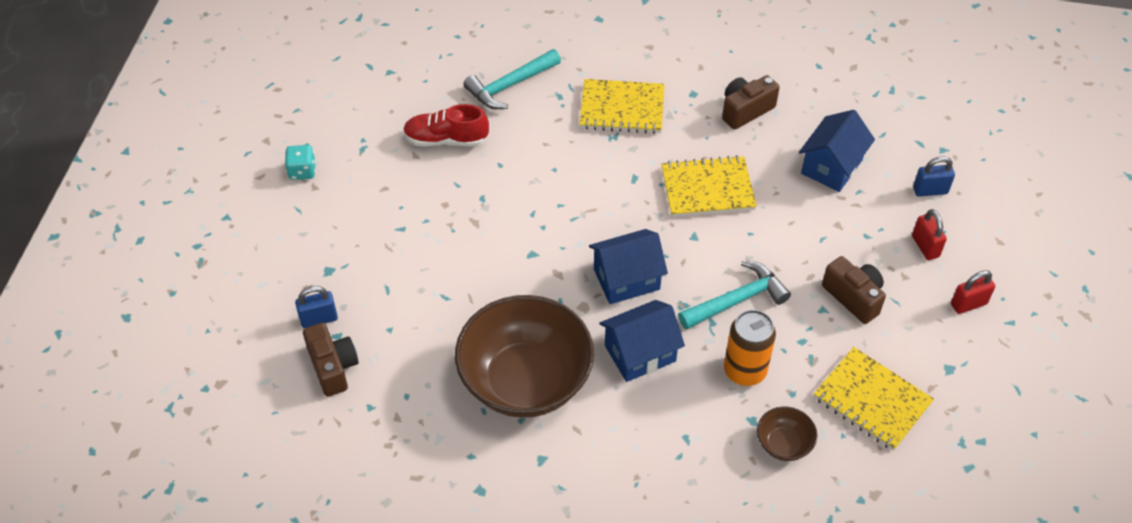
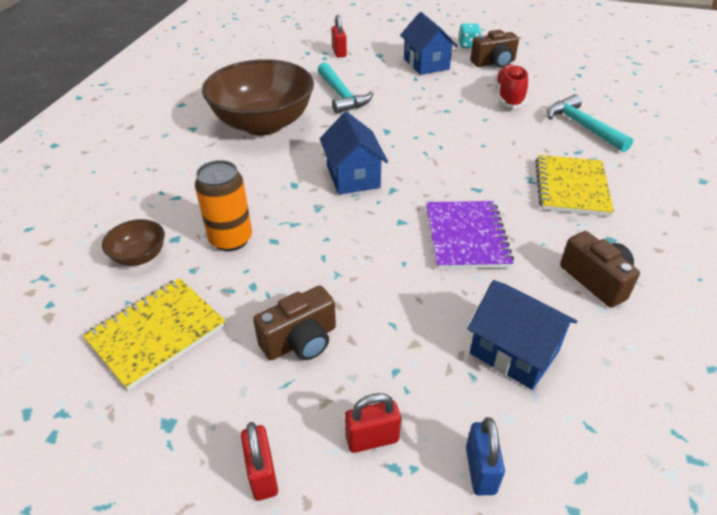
camera: 95 degrees right, 10 degrees down
blue padlock [295,286,338,328] -> red padlock [331,15,347,58]
brown camera [303,323,359,397] -> brown camera moved to [470,30,519,68]
blue house [599,300,685,382] -> blue house moved to [400,12,458,75]
yellow notebook [661,155,757,217] -> purple notebook [426,201,514,269]
turquoise hammer [678,261,791,330] -> turquoise hammer moved to [318,63,374,114]

